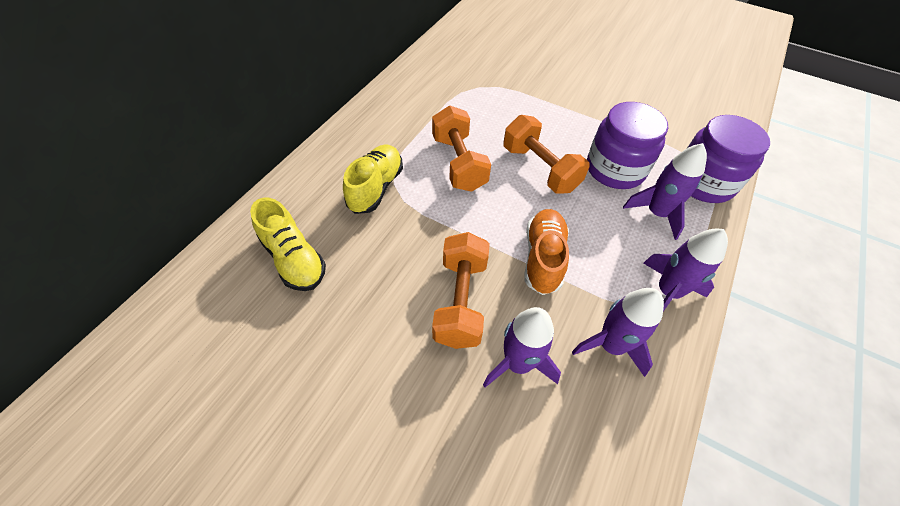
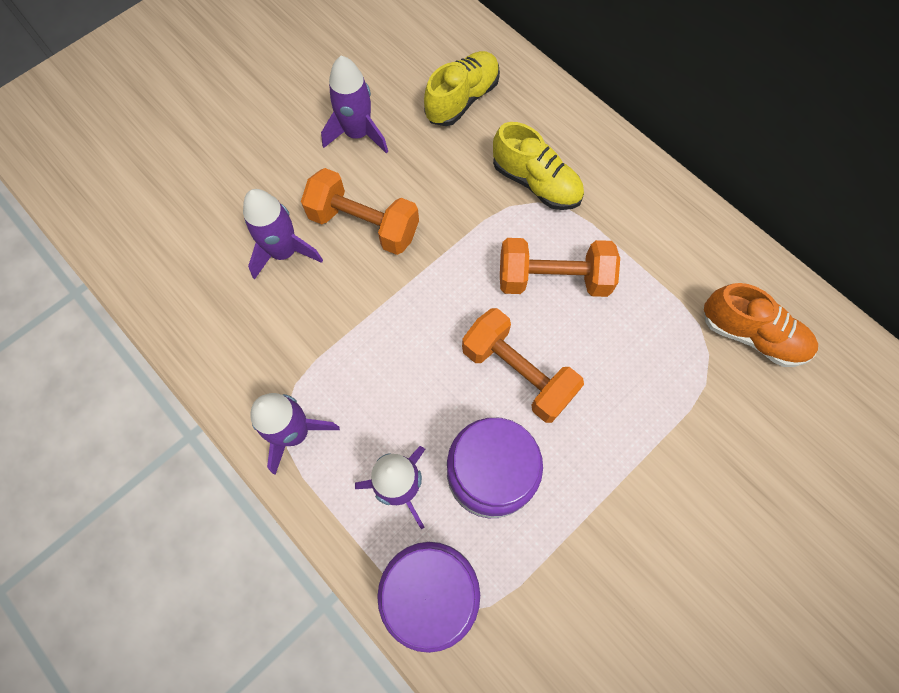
camera: 110 degrees right, 15 degrees up
yellow shoe [250,198,326,291] -> yellow shoe turned 150 degrees clockwise [424,51,500,126]
orange dumbbell [503,115,590,194] -> orange dumbbell turned 60 degrees clockwise [462,308,584,423]
orange shoe [525,209,569,295] -> orange shoe moved to [704,283,818,367]
purple rocket [572,288,664,377] -> purple rocket moved to [321,56,388,154]

